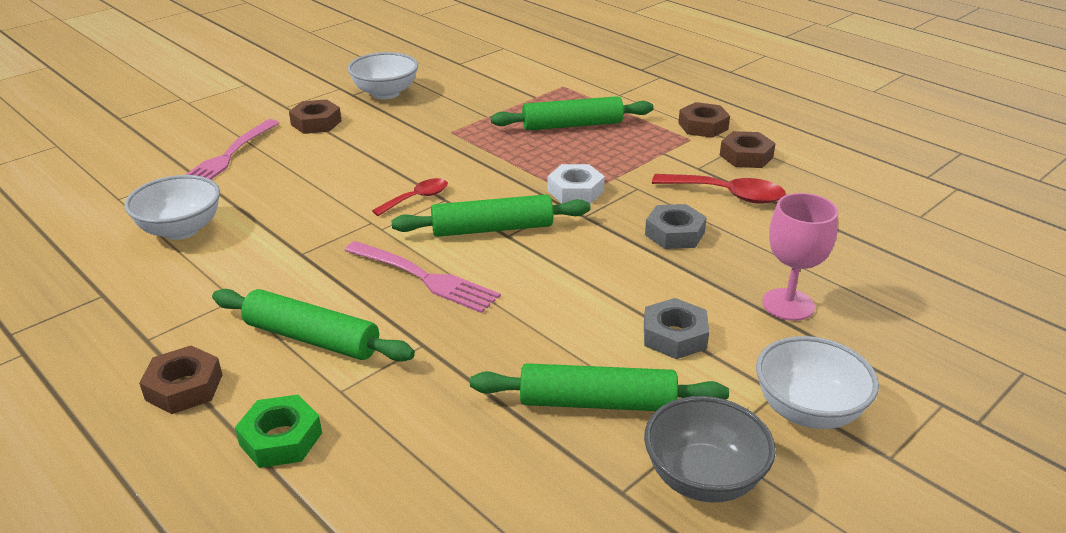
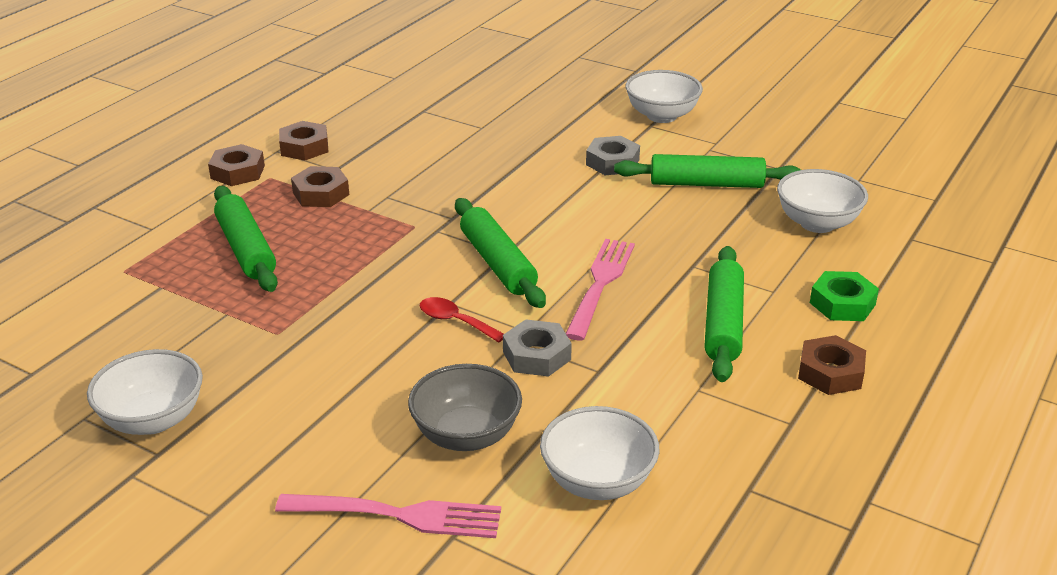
camera: 105 degrees left, 0 degrees up
brown nut [289,99,342,134] -> brown nut moved to [291,166,349,207]
green rolling pin [470,363,729,411] -> green rolling pin turned 75 degrees counterclockwise [614,154,801,188]
white nut [547,164,605,204] -> none
grey bowl [644,396,776,503] -> grey bowl moved to [408,364,522,451]
grey nut [645,204,707,249] -> grey nut moved to [503,319,572,377]
red spoon [652,174,786,204] -> none
pink goblet [762,193,838,321] -> none
none -> white bowl [777,169,868,233]

